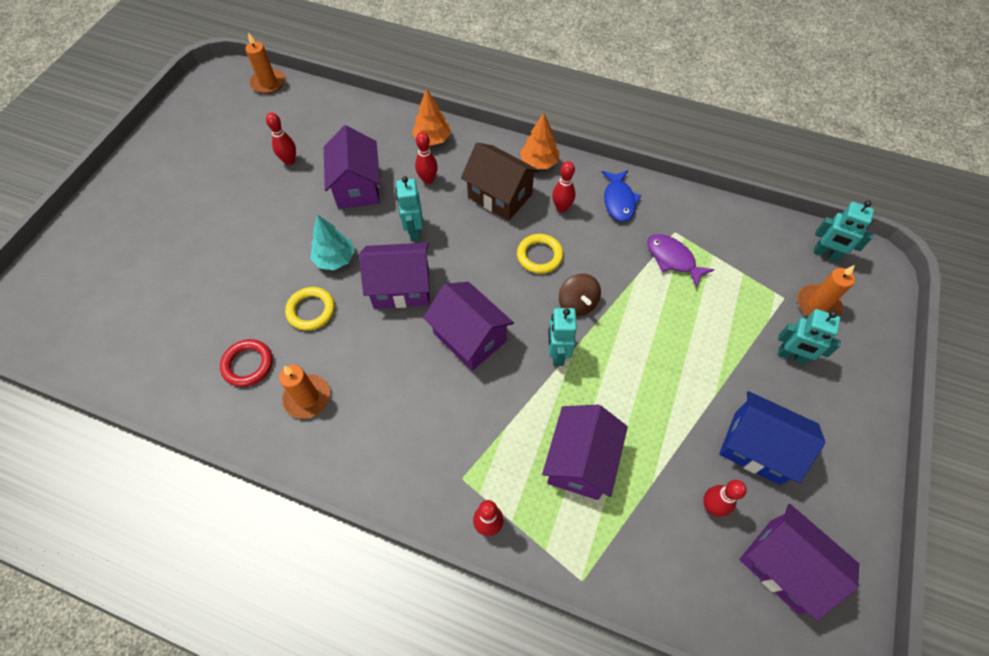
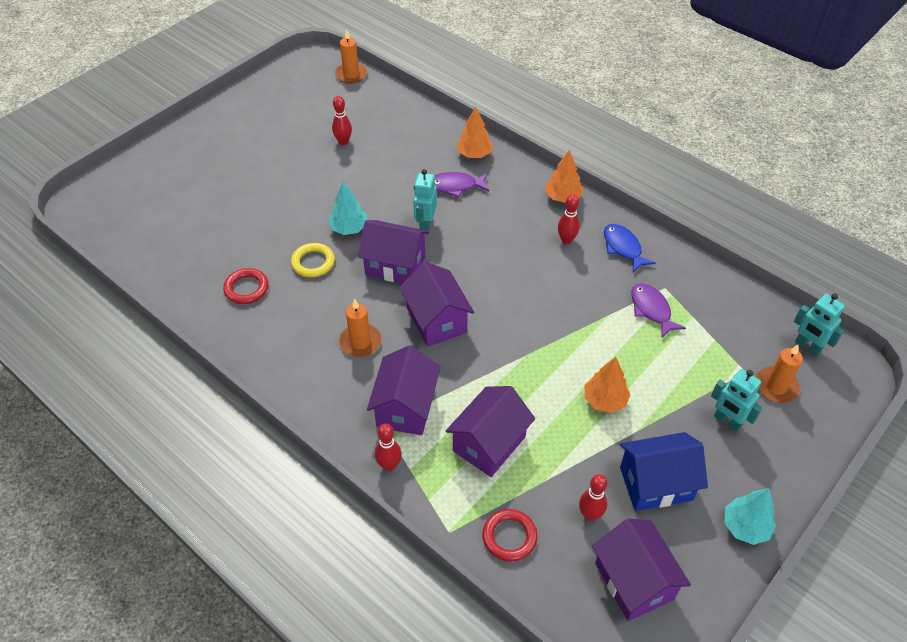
camera: 20 degrees right, 10 degrees down
orange candle [279,365,330,419] -> orange candle moved to [339,299,382,357]
purple house [324,125,380,209] -> purple house moved to [367,345,441,435]
red bowling pin [415,132,438,184] -> purple fish [435,172,489,197]
brown house [461,143,540,221] -> none
yellow ring [517,234,563,274] -> none
turquoise robot [548,308,577,366] -> none
brown spinning top [559,274,601,316] -> none
blue fish [602,170,641,222] -> blue fish turned 135 degrees clockwise [604,224,656,272]
blue house [719,391,825,485] -> blue house turned 60 degrees counterclockwise [620,432,708,511]
none -> red ring [482,509,538,562]
none -> orange tree [585,357,631,413]
none -> turquoise tree [724,488,776,545]

